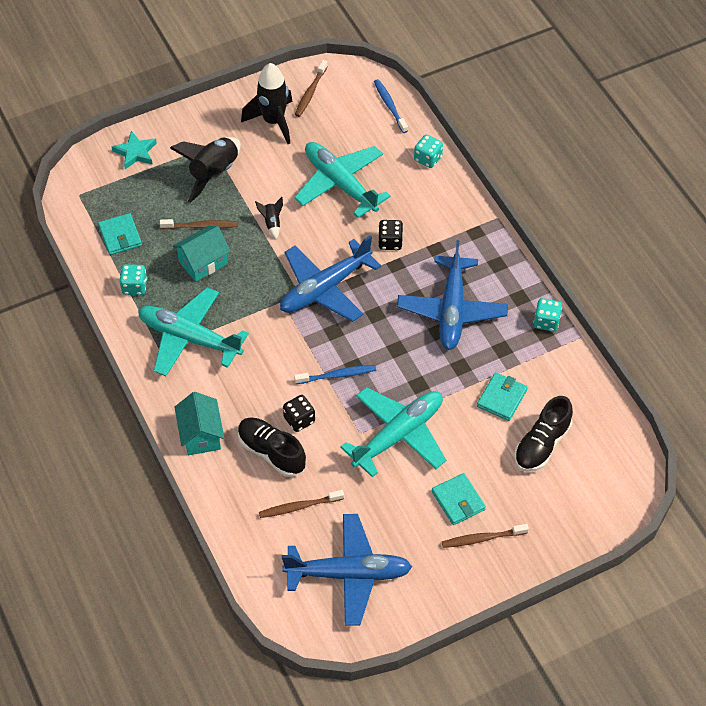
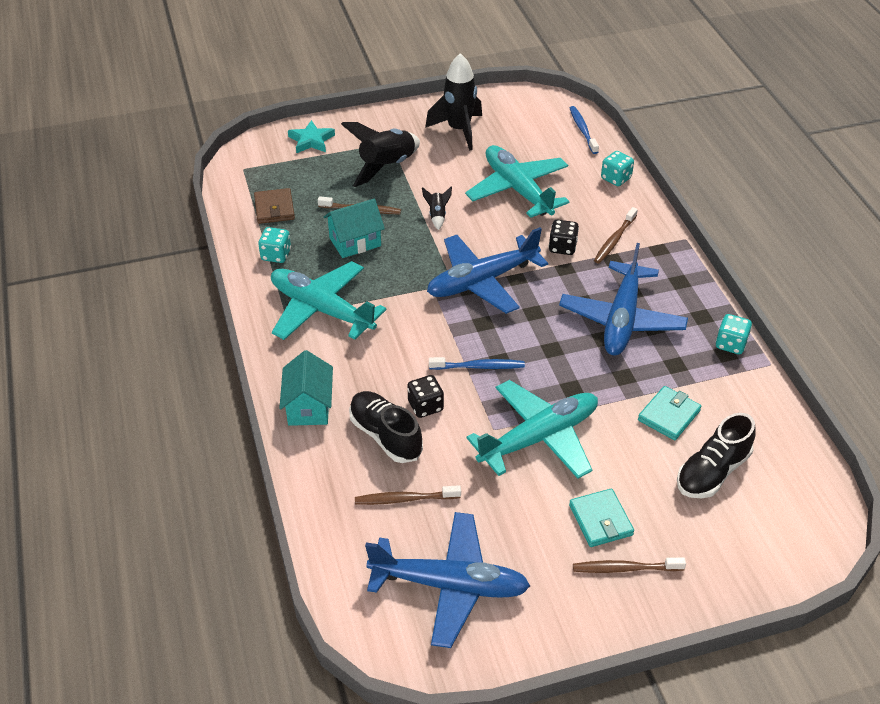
camera: 10 degrees right, 10 degrees down
turquoise wallet [98,213,142,255] -> brown wallet [254,188,295,224]
brown toothbrush [295,60,328,117] -> brown toothbrush moved to [594,207,638,264]

